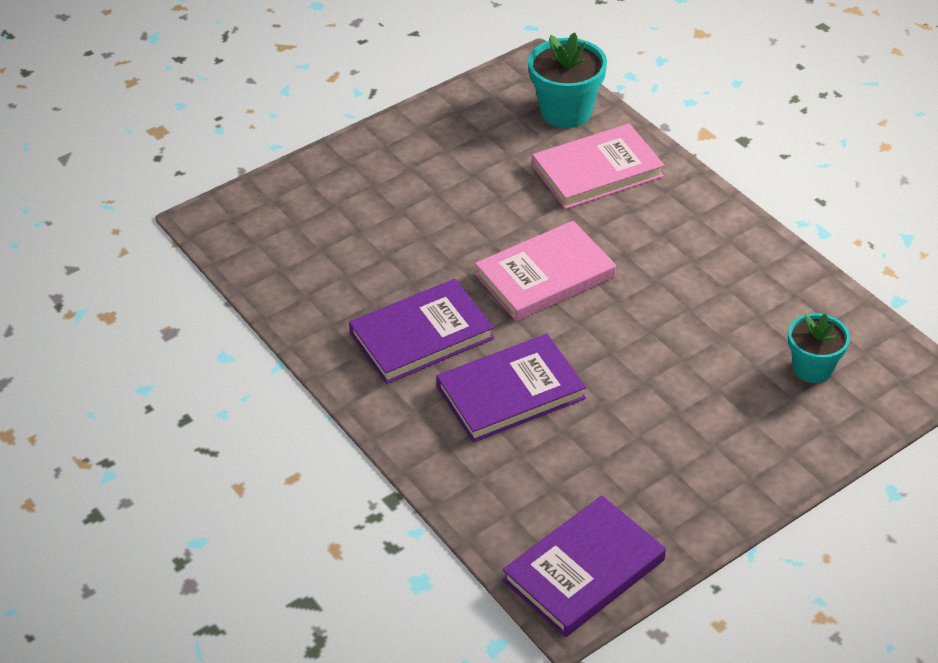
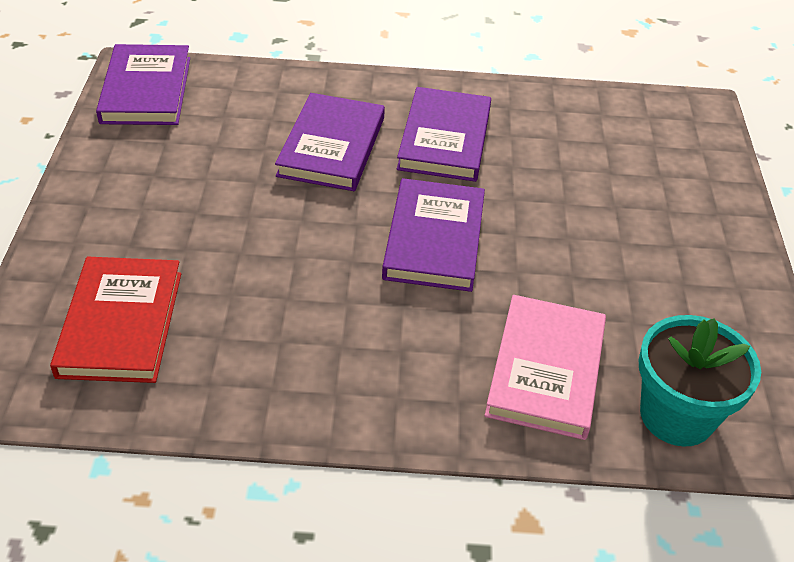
camera: 125 degrees right, 0 degrees up
pink book [475,221,616,321] -> purple book [382,178,485,292]
turquoise flower pot [788,313,850,383] -> red book [50,257,181,383]

